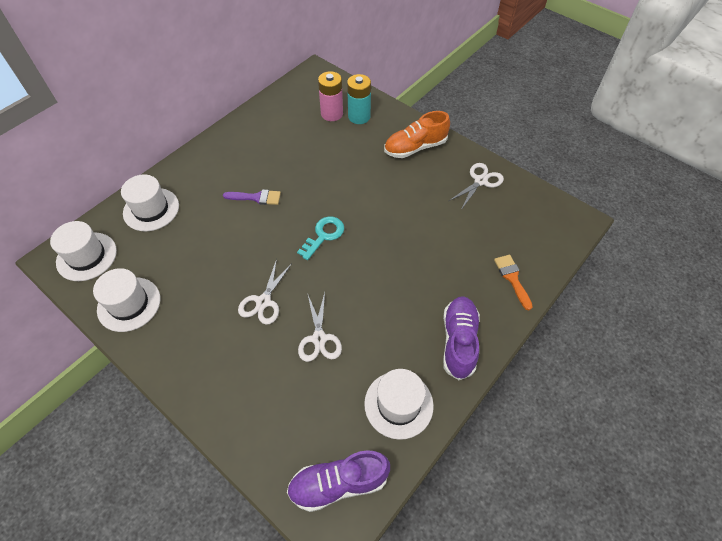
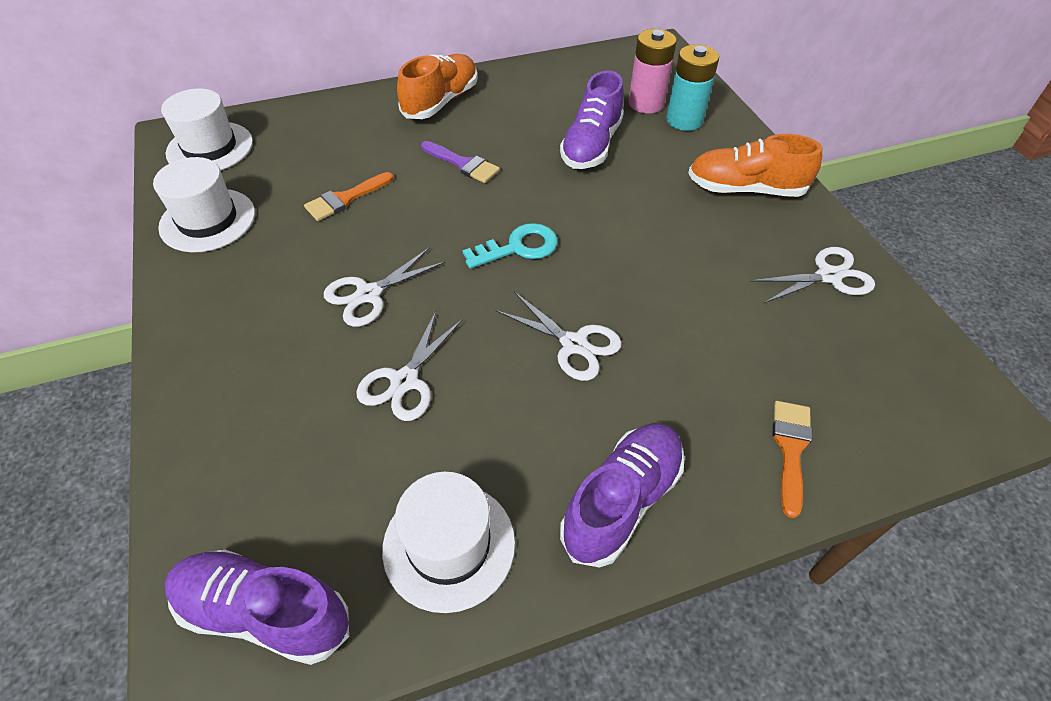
camera: 30 degrees right, 5 degrees down
white hat [121,174,179,232] -> none
none -> orange brush [304,172,394,221]
none -> orange shoe [397,54,478,119]
none -> white scissors [496,292,622,381]
none -> purple shoe [560,70,624,169]

